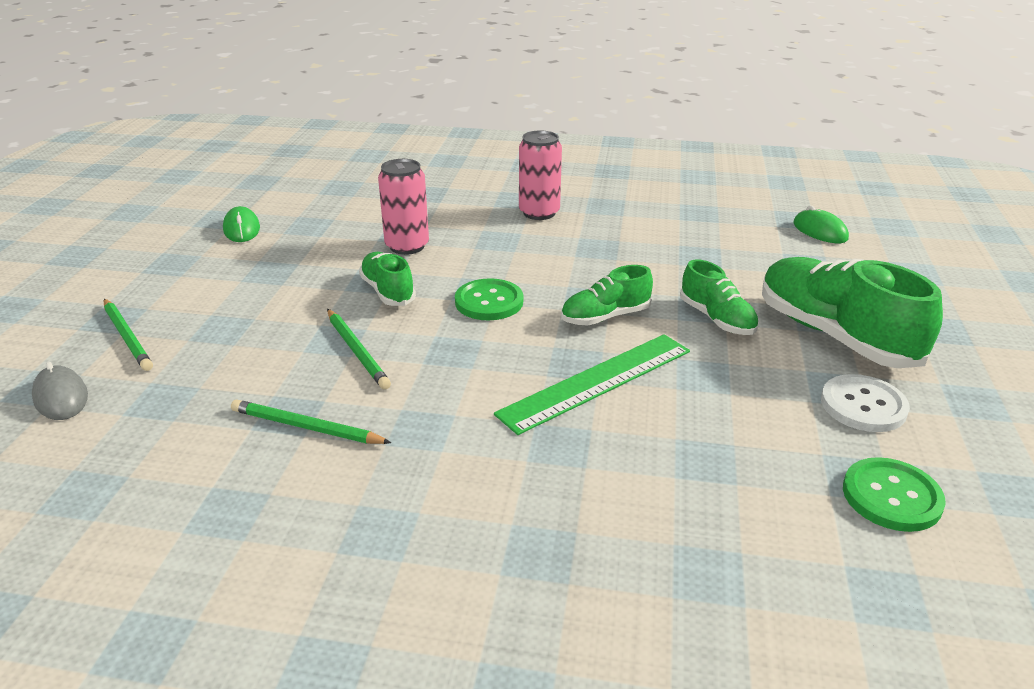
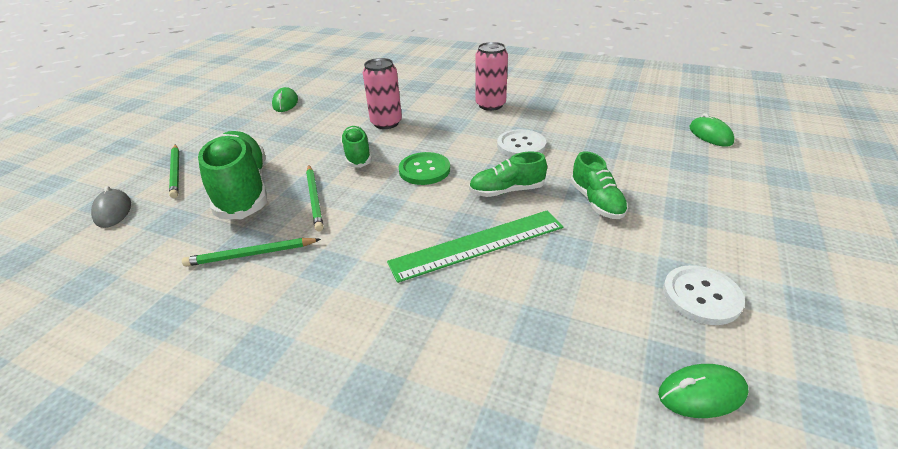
camera: 15 degrees right, 5 degrees up
green pencil [231,399,391,444] -> green pencil turned 45 degrees counterclockwise [182,238,321,266]
green shoe [762,257,943,368] -> green shoe moved to [198,131,267,219]
green button [843,457,946,532] -> green mouse [658,364,748,418]
none -> white button [497,129,546,157]

